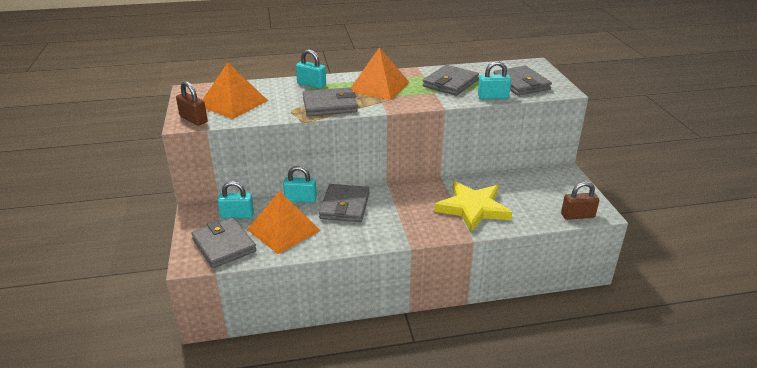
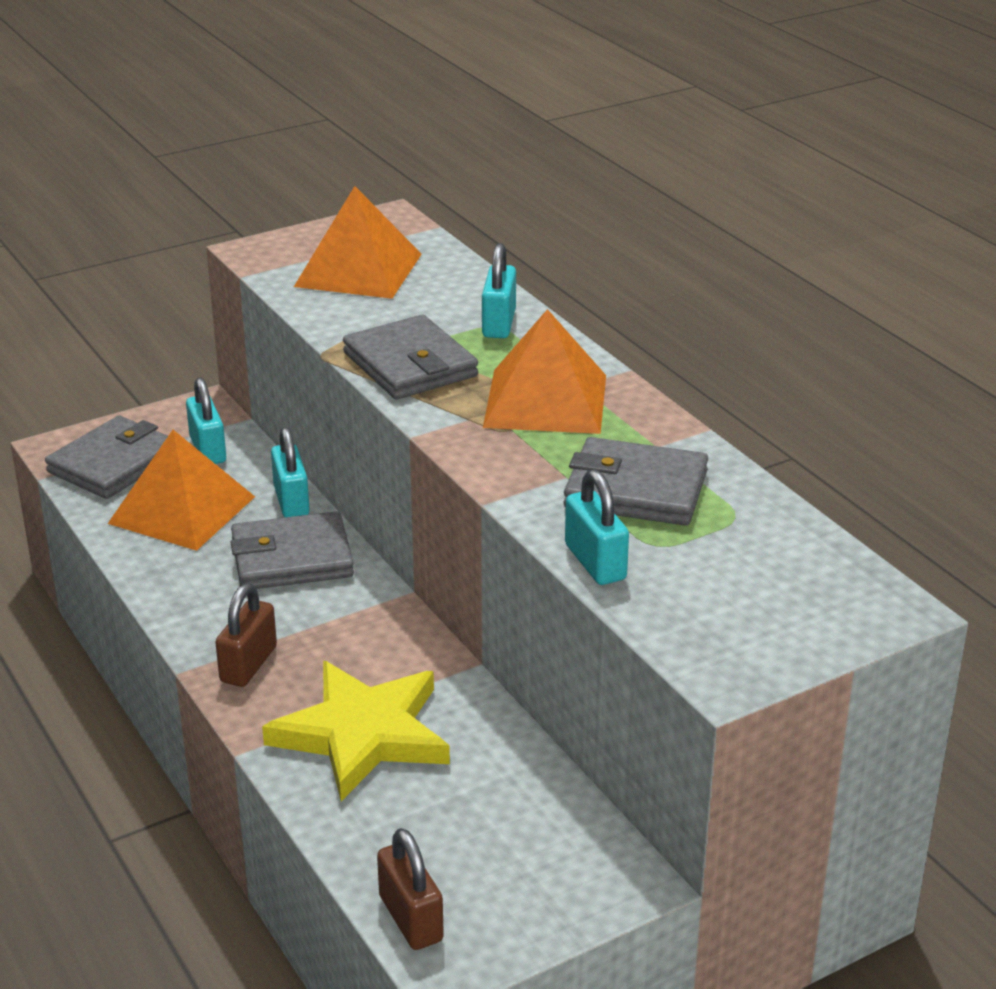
camera: 70 degrees right, 0 degrees up
brown padlock [176,81,208,126] -> brown padlock moved to [215,583,277,687]
grey wallet [493,66,552,96] -> none

